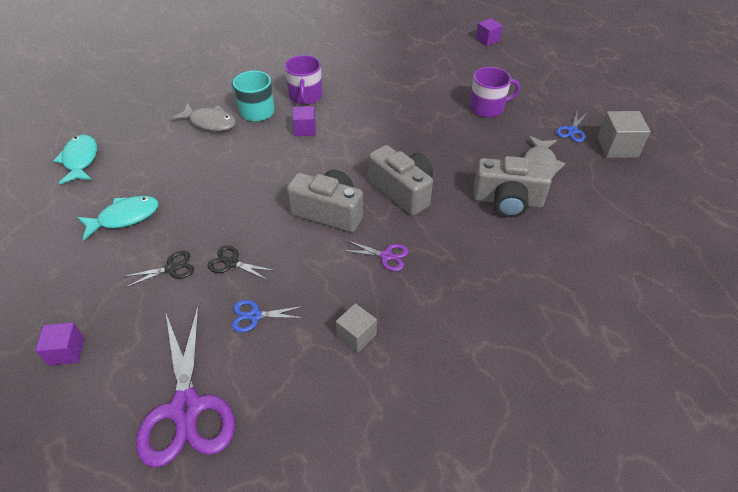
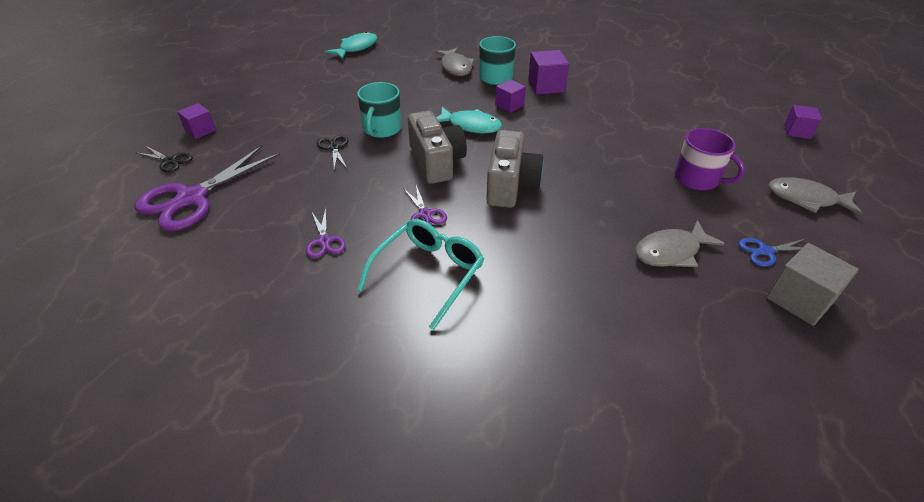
camera: 50 degrees right, 5 degrees down
turquoise fish [77,196,158,240] -> turquoise fish moved to [437,107,502,134]
black scissors [123,251,194,288] -> black scissors moved to [135,145,193,173]
blue scissors [232,300,304,332] -> none
purple mug [285,55,322,105] -> purple cube [528,50,569,95]
grey cube [336,303,377,353] -> purple scissors [306,208,346,258]
grey camera [473,156,552,218] -> none
none -> turquoise mug [357,82,402,138]
none -> turquoise glasses [357,219,484,330]
none -> grey fish [768,177,863,216]

